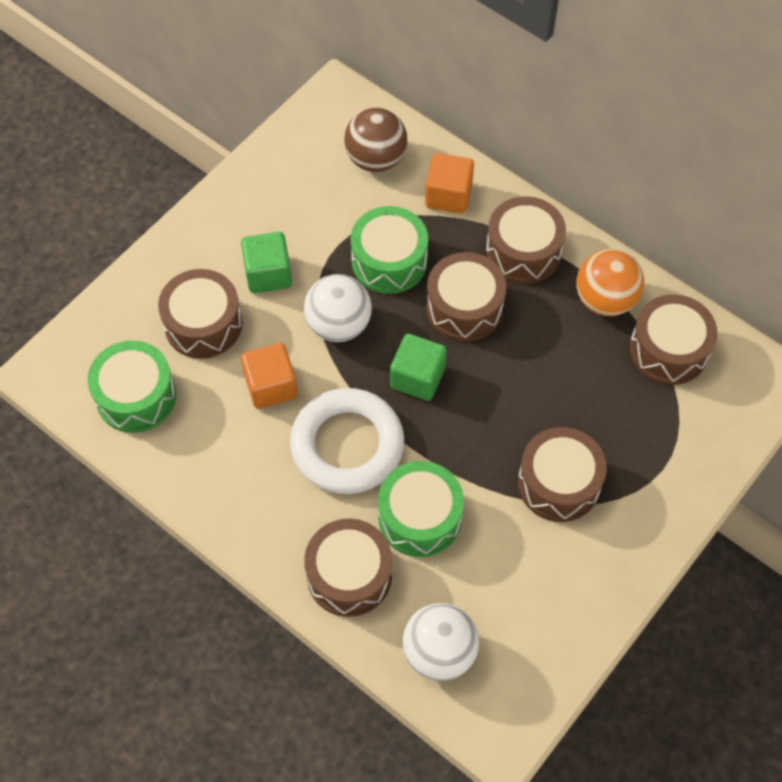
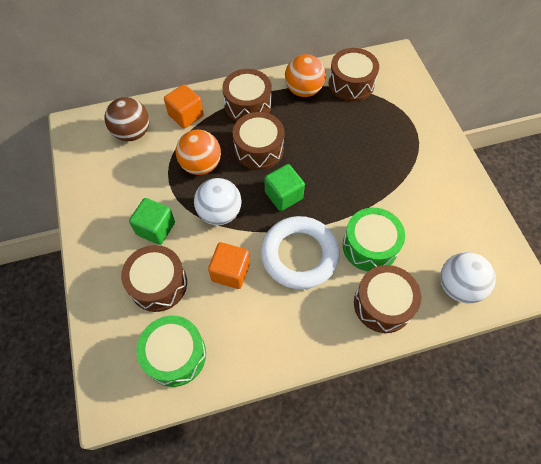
camera: 55 degrees left, 0 degrees up
green drum [351,206,428,294] -> orange ball [176,130,221,175]
brown drum [518,427,607,522] -> none

